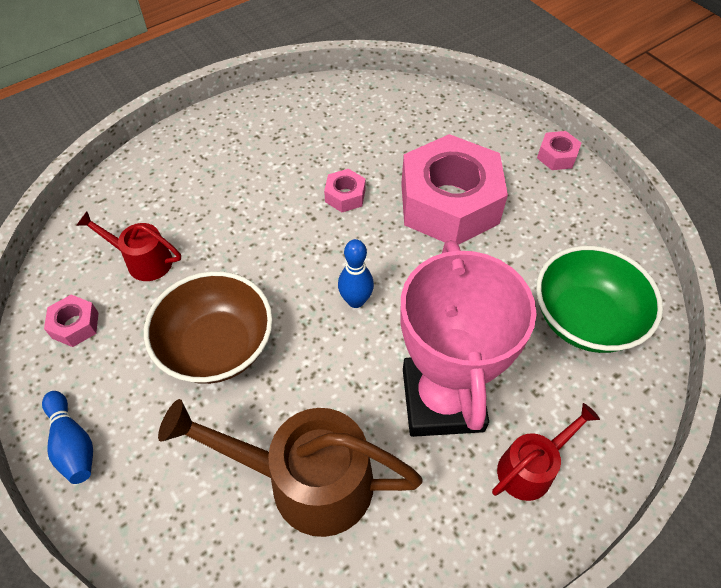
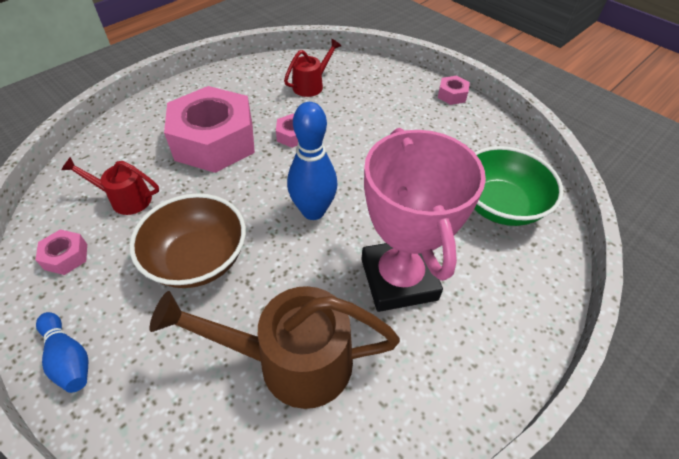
camera: 10 degrees left, 5 degrees down
blue bowling pin [338,239,374,308] -> blue bowling pin [287,102,337,220], size x1.61
pink nut [401,134,508,245] -> pink nut moved to [164,86,255,173]
red watering can [492,403,600,501] -> red watering can moved to [284,39,341,97]

